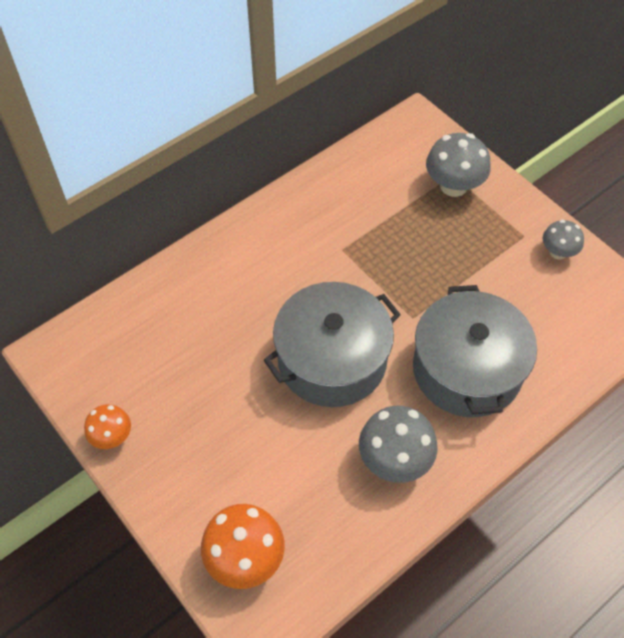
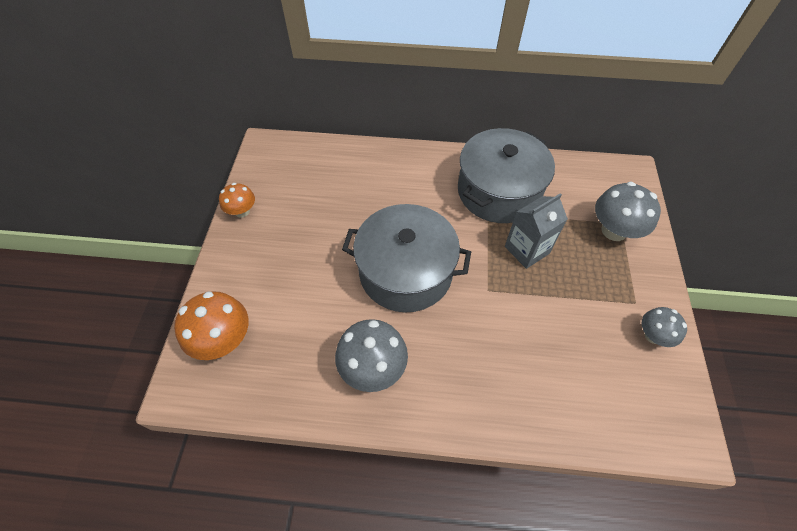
camera: 45 degrees right, 0 degrees up
grey pot [413,285,537,417] -> grey pot moved to [458,128,555,223]
none -> grey carton [505,193,568,269]

